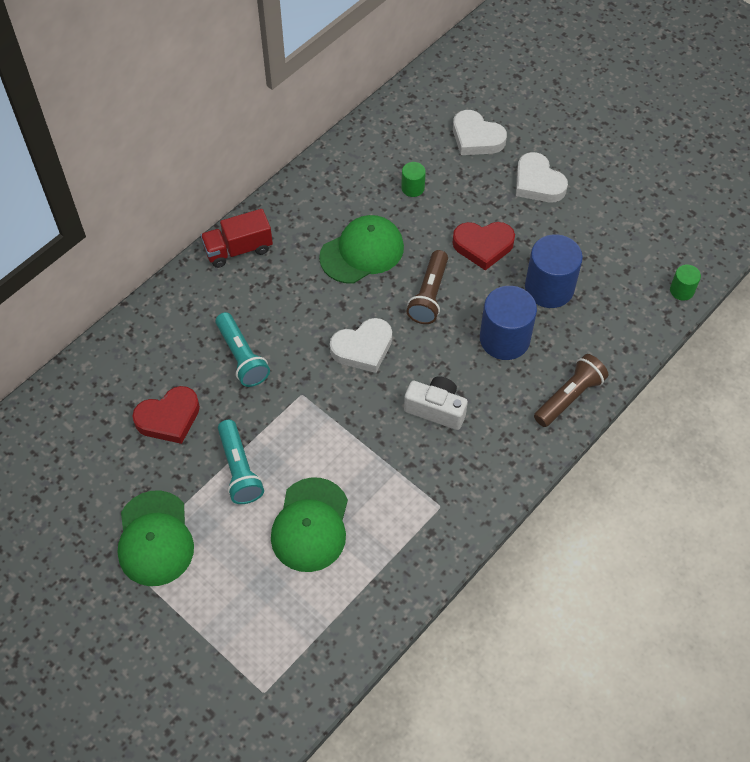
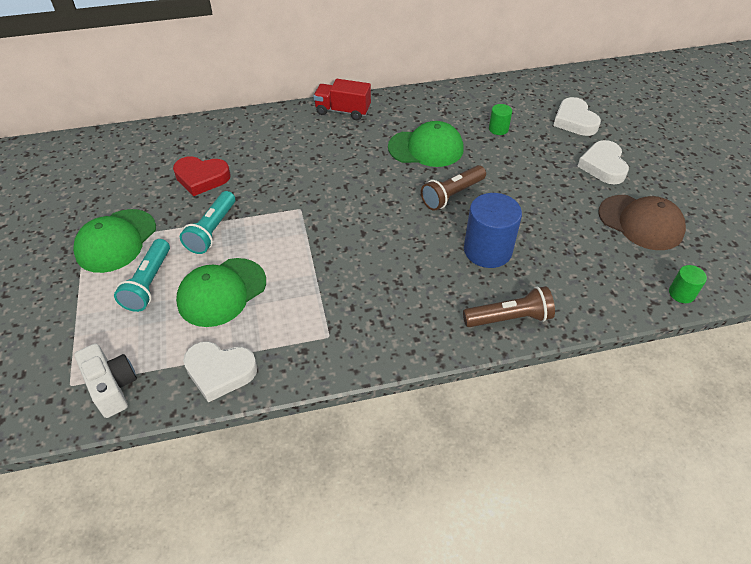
camera: 35 degrees right, 10 degrees down
turquoise flashlight [215,312,270,387] -> turquoise flashlight moved to [114,239,170,312]
white heart [330,318,392,373] -> white heart moved to [183,341,257,402]
white camera [404,376,468,430] -> white camera moved to [75,343,137,418]
red heart [452,222,515,270] -> none
blue cylinder [525,234,583,308] -> none
none -> brown cap [598,195,686,250]

